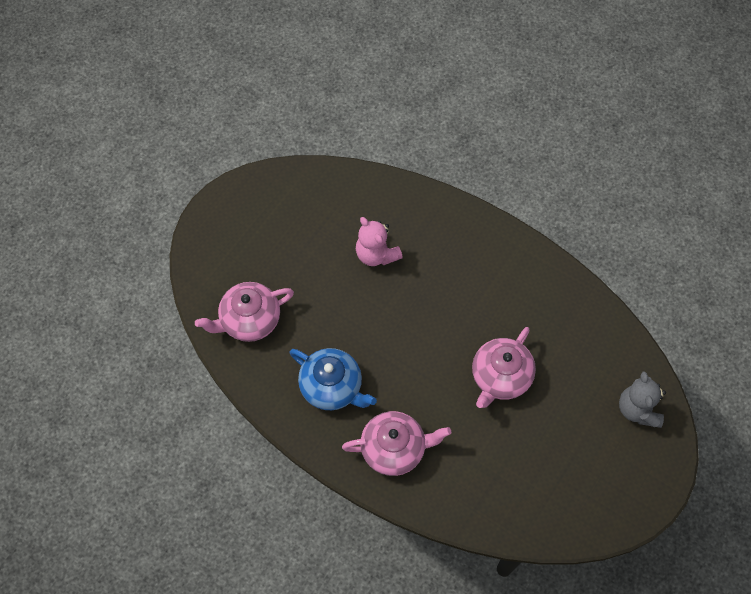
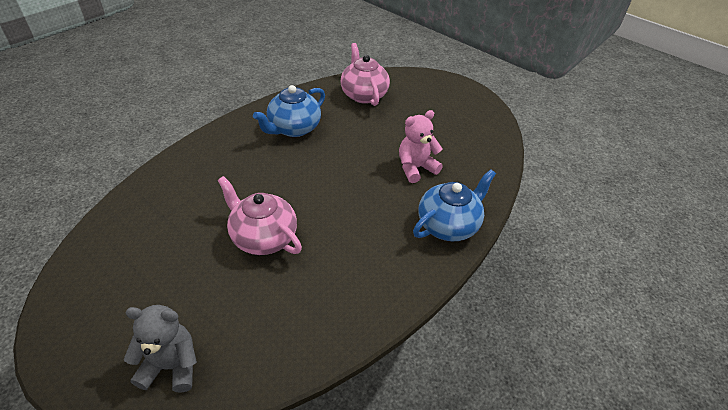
camera: 95 degrees right, 20 degrees down
pink teapot [342,411,451,476] -> none
none -> blue teapot [413,169,496,241]

